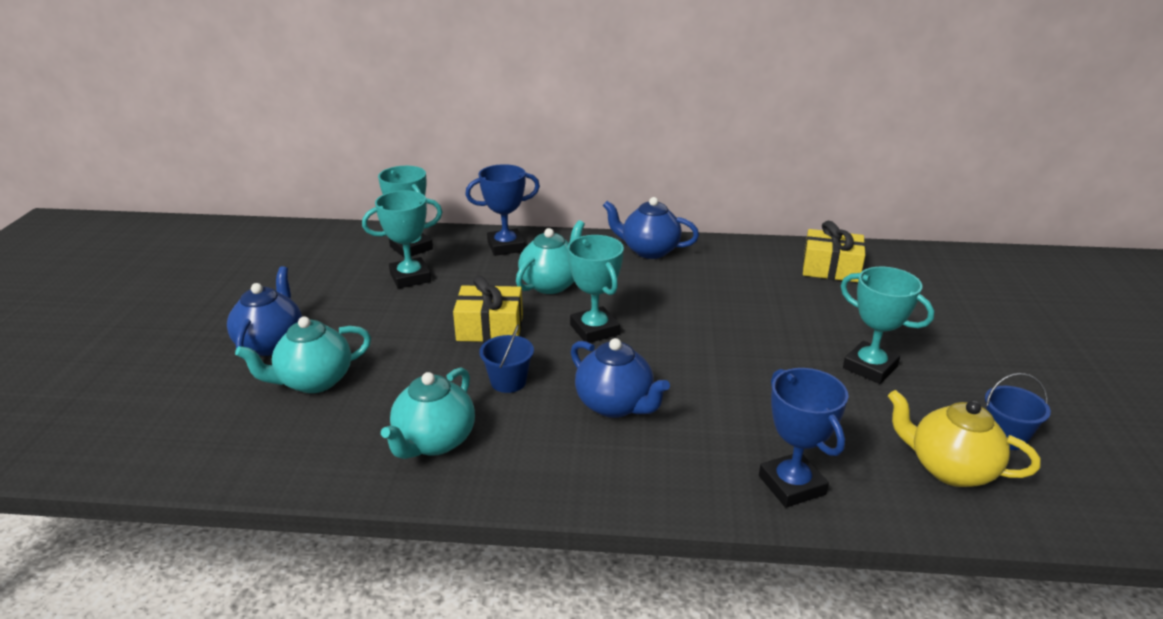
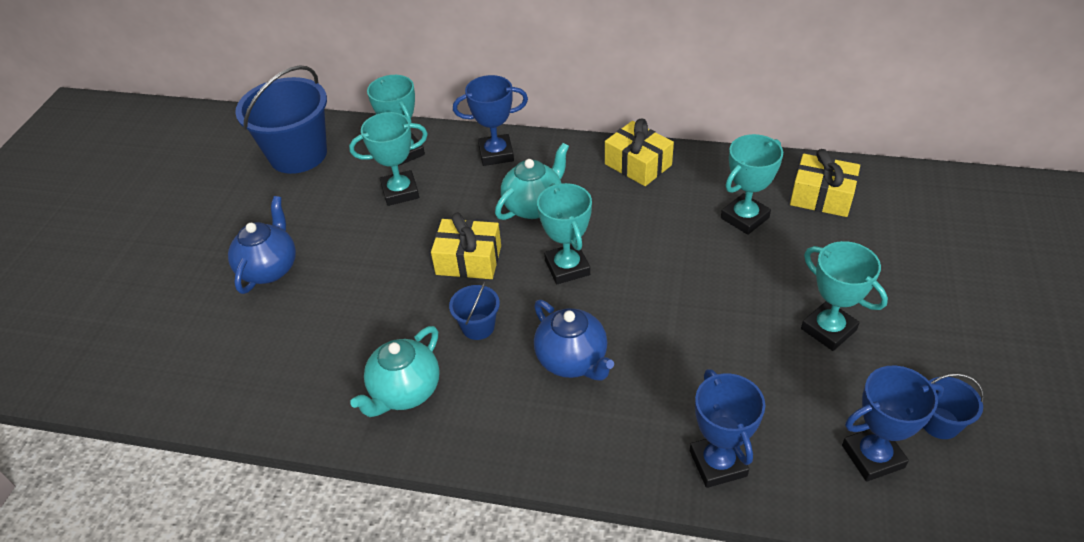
camera: 10 degrees right, 15 degrees up
turquoise teapot [235,316,371,393] -> none
blue teapot [603,197,699,259] -> yellow gift [605,119,674,186]
yellow teapot [888,390,1041,487] -> blue trophy [842,366,944,482]
none -> blue bucket [235,65,327,174]
none -> turquoise trophy [721,134,783,235]

